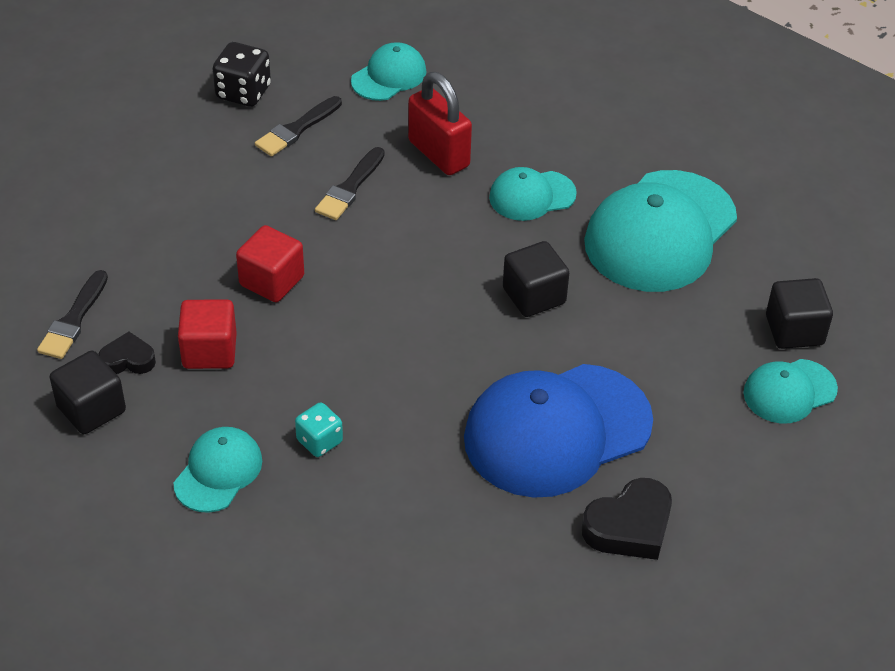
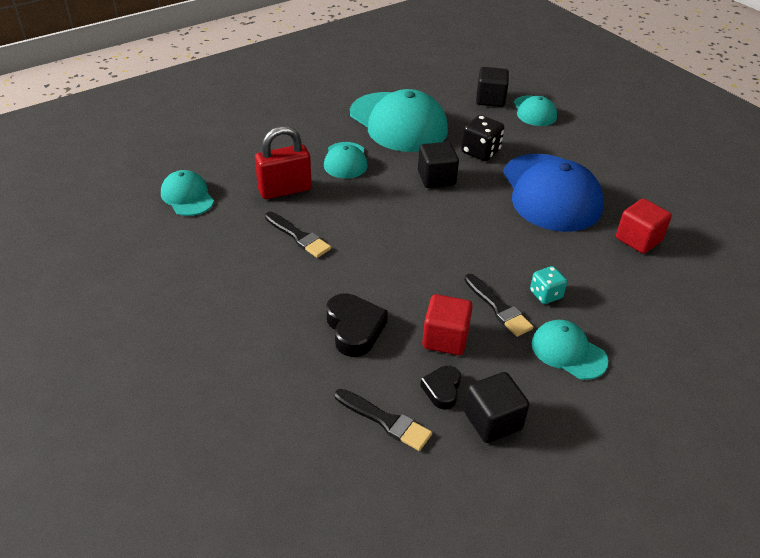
camera: 75 degrees left, 5 degrees down
black dice [213,42,271,107] -> black dice moved to [461,115,504,161]
red cube [236,225,304,302] -> red cube moved to [616,198,672,254]
black brush [255,96,342,156] -> black brush moved to [465,274,533,337]
black heart [582,478,672,560] -> black heart moved to [326,293,388,357]

